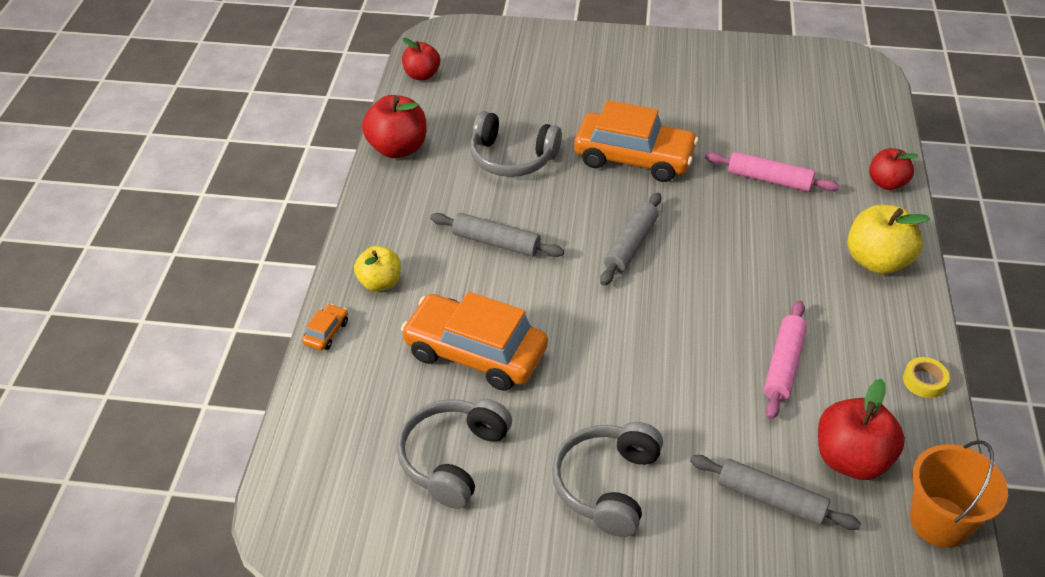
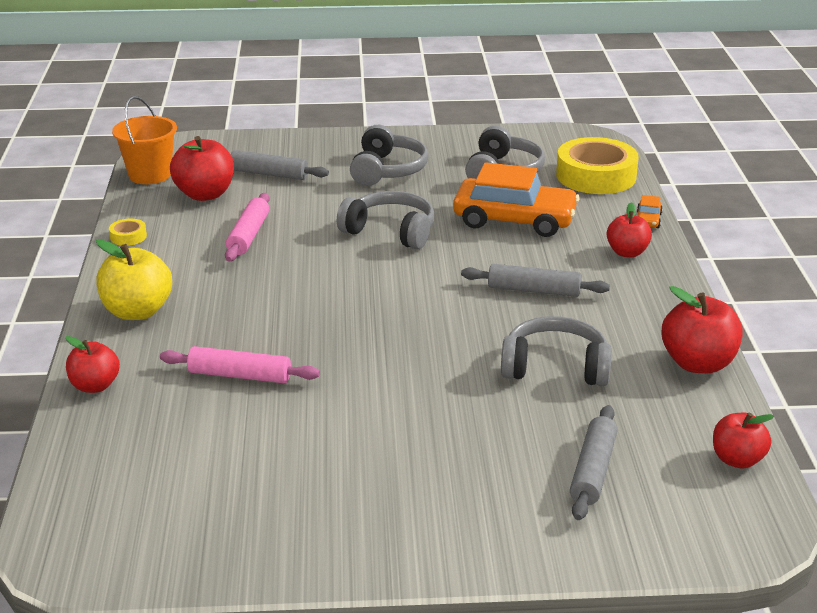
camera: 170 degrees right, 15 degrees down
yellow apple [354,246,401,292] -> red apple [607,202,652,257]
orange car [574,100,699,182] -> none
grey rolling pin [600,192,661,286] -> grey rolling pin moved to [570,405,617,520]
none -> grey headphones [337,191,434,249]
none -> yellow tape [556,137,639,194]

